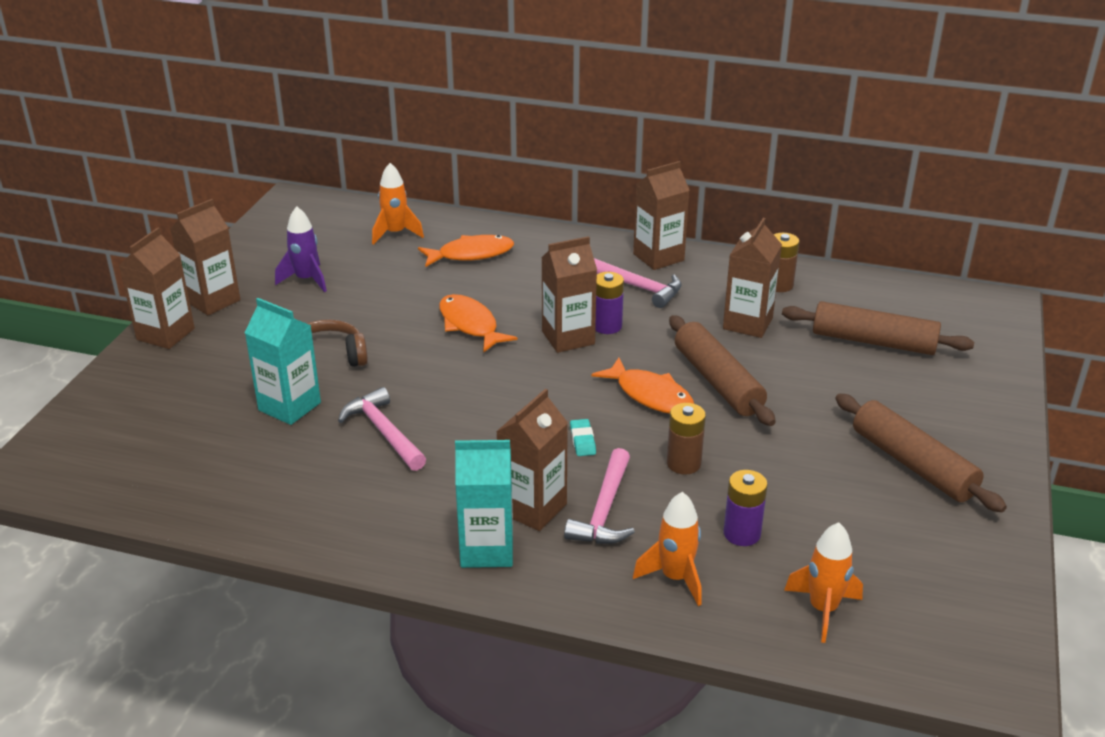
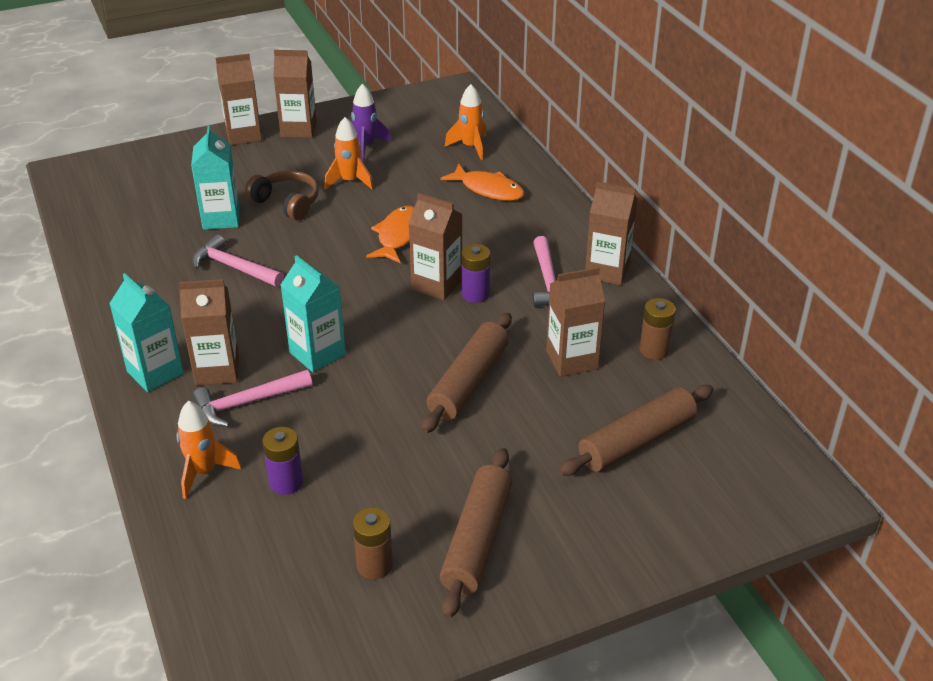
camera: 50 degrees right, 5 degrees up
pink hammer [338,387,426,471] -> pink hammer turned 75 degrees counterclockwise [192,234,284,287]
turquoise eraser [570,419,596,456] -> turquoise carton [281,255,346,372]
orange fish [592,357,694,414] -> none
brown battery [667,403,706,475] -> brown battery moved to [353,507,393,580]
brown rolling pin [782,301,974,355] -> brown rolling pin turned 75 degrees clockwise [558,385,714,476]
orange rocket [784,522,863,643] -> orange rocket moved to [324,117,374,190]

